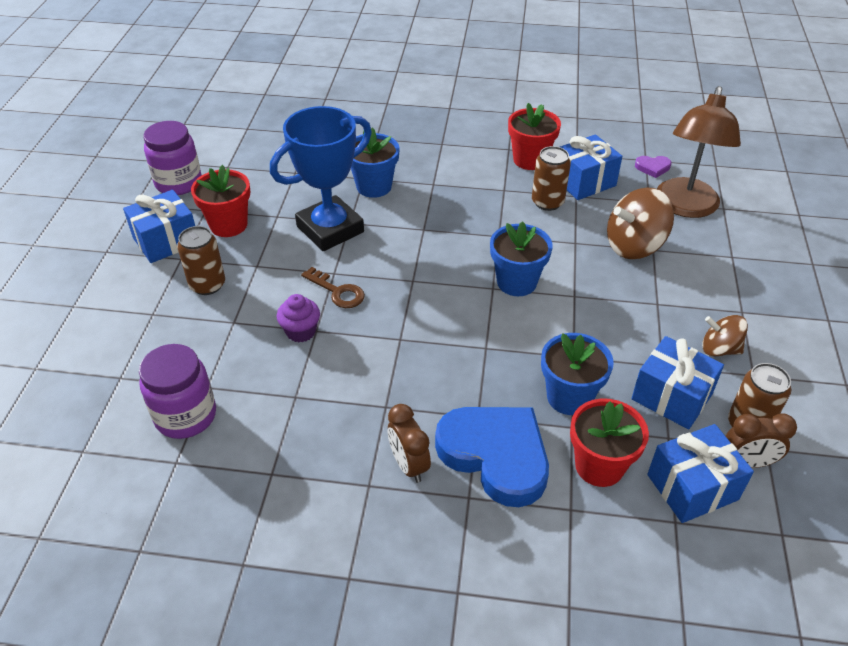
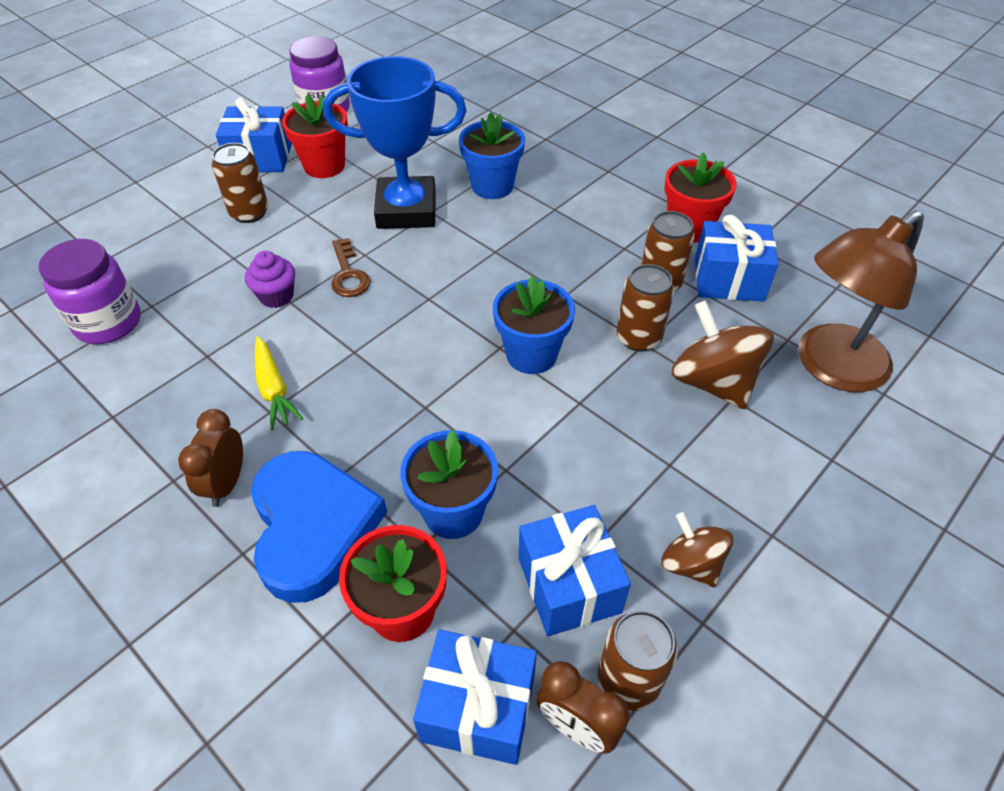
camera: 35 degrees right, 5 degrees up
brown spinning top [607,187,674,259] -> brown spinning top turned 45 degrees clockwise [671,300,774,409]
purple heart [635,156,671,178] -> none
none -> yellow carrot [255,336,303,430]
none -> brown can [616,264,674,351]

